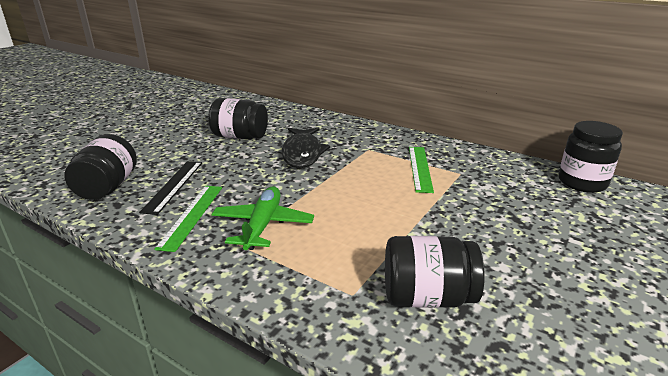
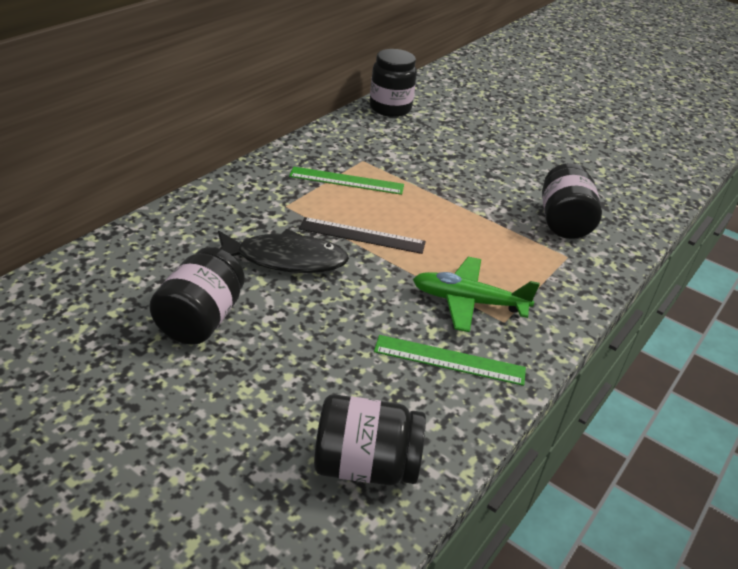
camera: 90 degrees left, 10 degrees up
black ruler [139,161,202,215] -> black ruler moved to [299,217,426,254]

